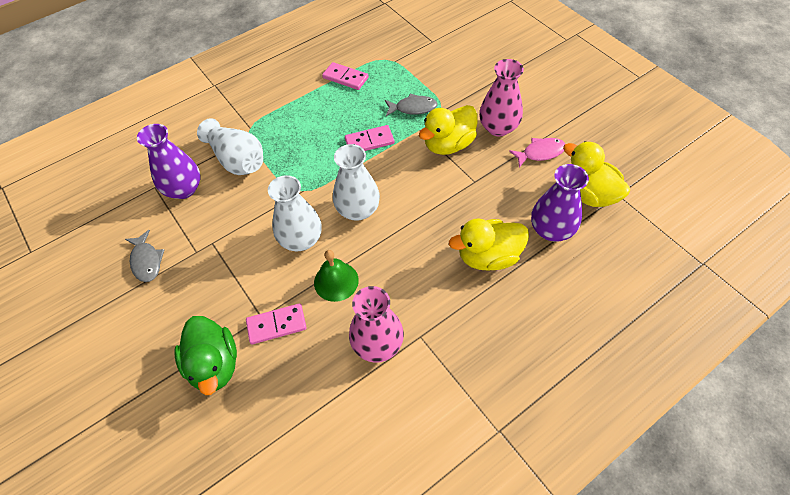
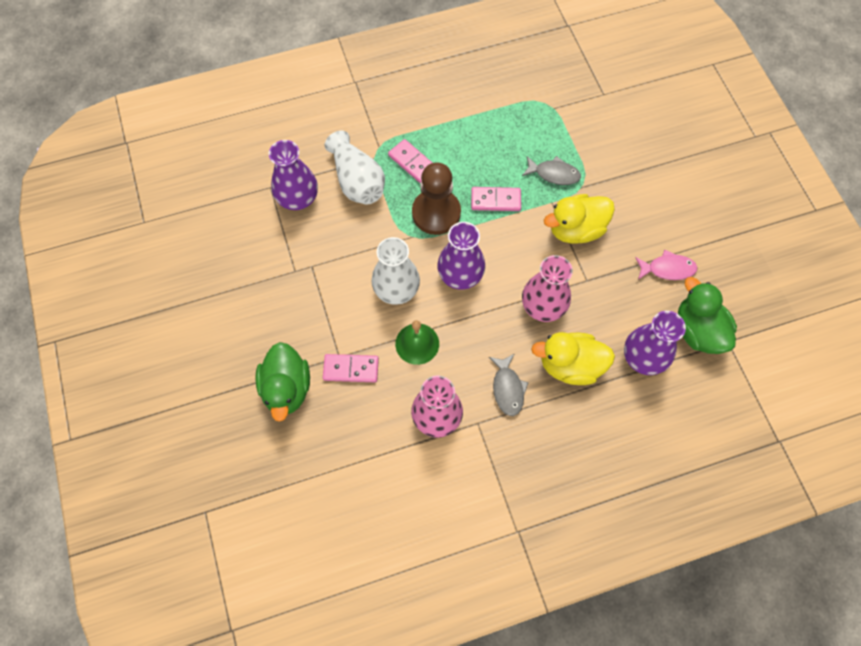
camera: 15 degrees right, 10 degrees up
grey fish [125,230,164,282] -> grey fish moved to [489,353,529,416]
pink domino [322,62,369,90] -> pink domino moved to [388,139,432,184]
white vase [333,144,380,221] -> purple vase [437,222,485,290]
pink vase [479,59,524,137] -> pink vase moved to [522,255,573,322]
yellow duck [563,141,630,207] -> green duck [678,277,737,354]
none -> brown pawn [412,162,461,235]

